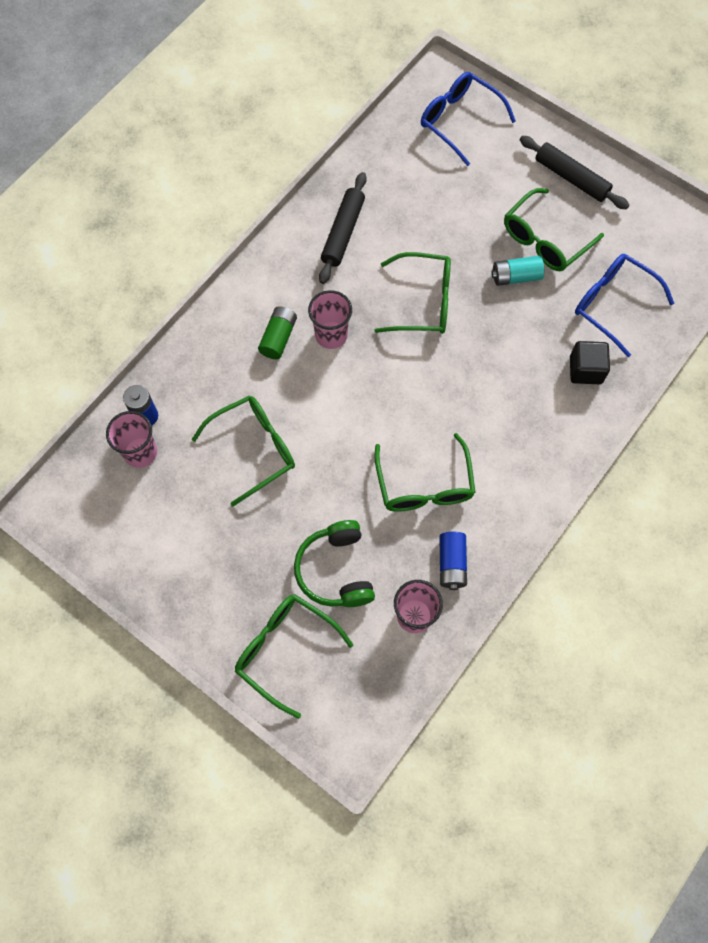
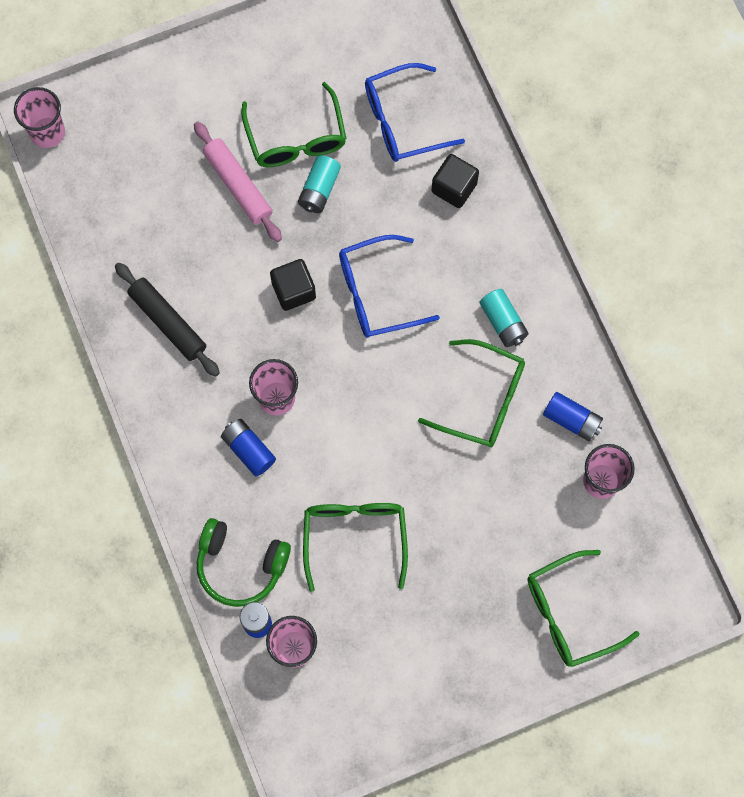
camera: 60 degrees left, 5 degrees up
green battery [258,306,297,359] -> blue battery [221,419,276,477]
green headphones [294,520,375,607] -> green headphones moved to [197,518,291,607]
green glasses [374,252,451,334] -> black cube [270,259,316,311]
blue glasses [421,72,516,166] -> blue glasses moved to [339,235,440,338]
black rolling pin [520,136,630,210] -> none
none -> pink cup [14,87,65,148]
none -> pink rolling pin [194,121,282,242]
none -> turquoise battery [479,289,529,347]

